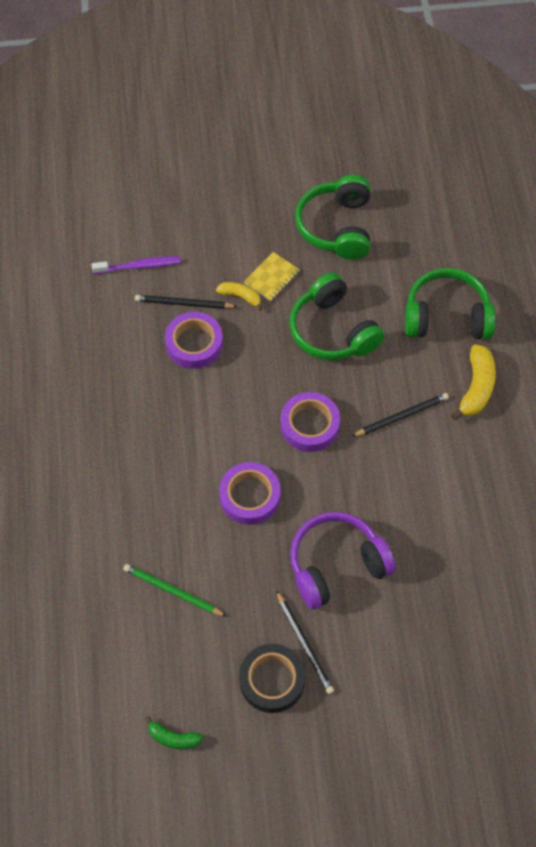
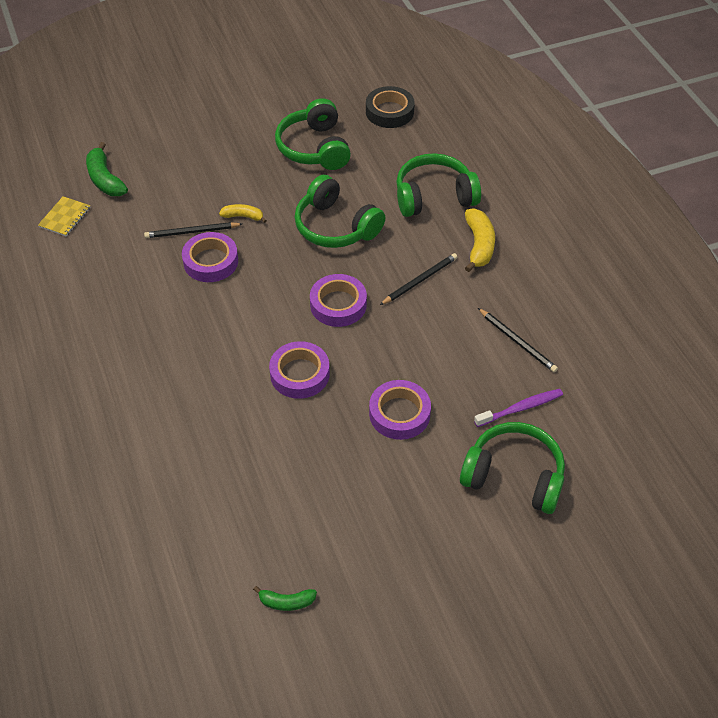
camera: 15 degrees left, 10 degrees down
purple toothbrush [91,257,181,274] -> purple toothbrush moved to [474,389,563,427]
green pencil [123,564,227,617] -> none
black tape [239,644,305,713] -> black tape moved to [366,86,415,128]
yellow notebook [244,252,300,301] -> yellow notebook moved to [38,196,91,236]
black pencil [276,590,334,694] -> black pencil moved to [478,308,558,372]
purple headphones [290,512,396,609] -> purple tape [369,380,431,440]
none -> green banana [86,142,128,196]
none -> green headphones [460,422,565,514]

